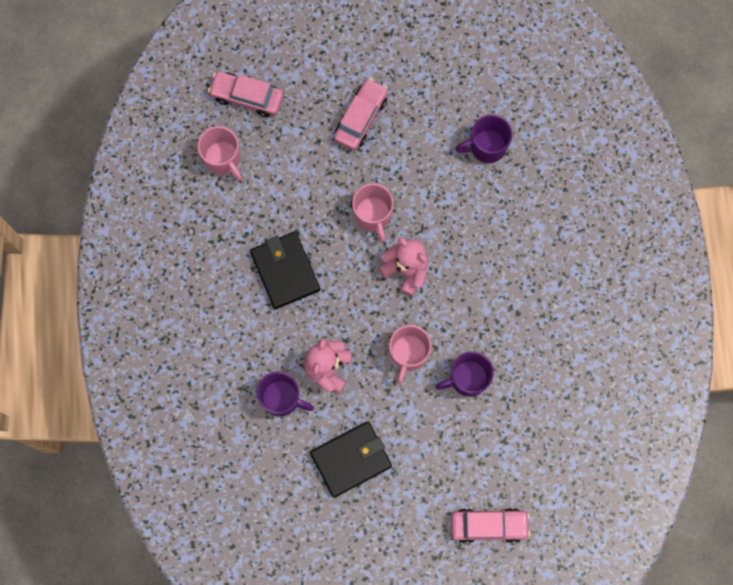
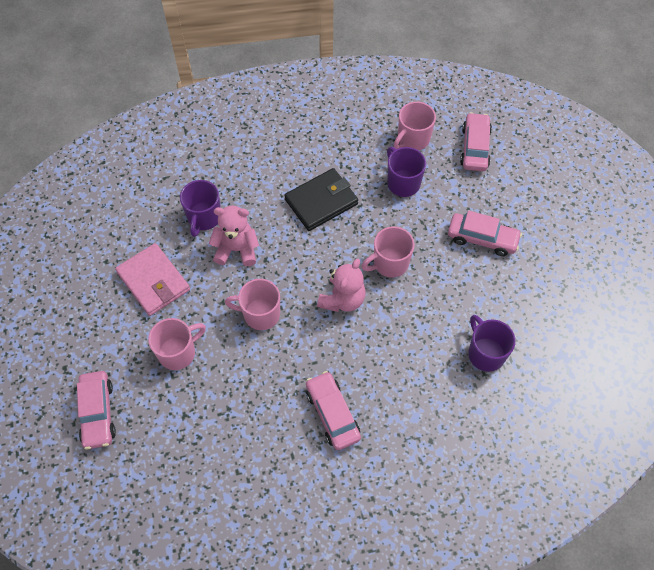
camera: 80 degrees right, 15 degrees down
black wallet [310,421,392,498] -> pink wallet [115,243,190,316]
purple mug [436,351,494,397] -> purple mug moved to [387,147,426,197]
none -> pink mug [148,318,206,370]
none -> pink car [306,371,361,450]

